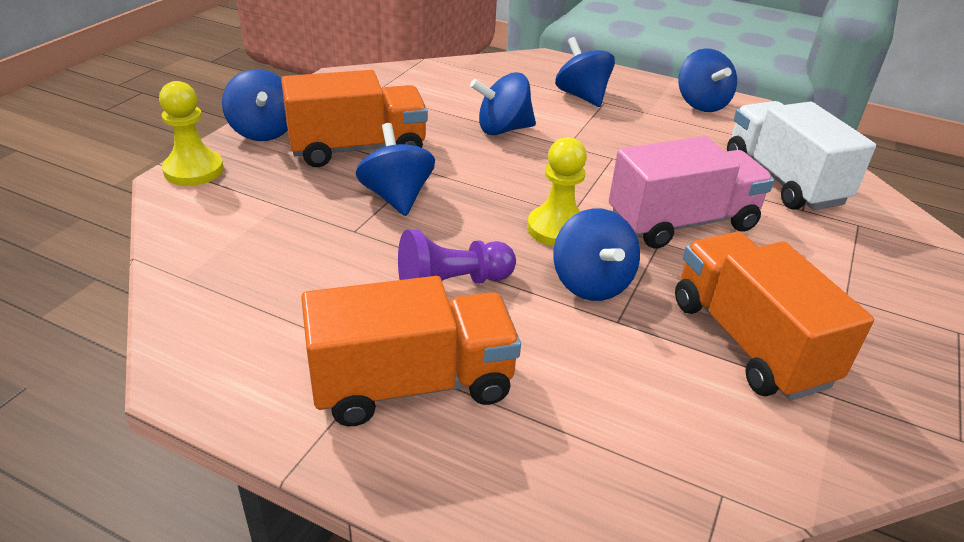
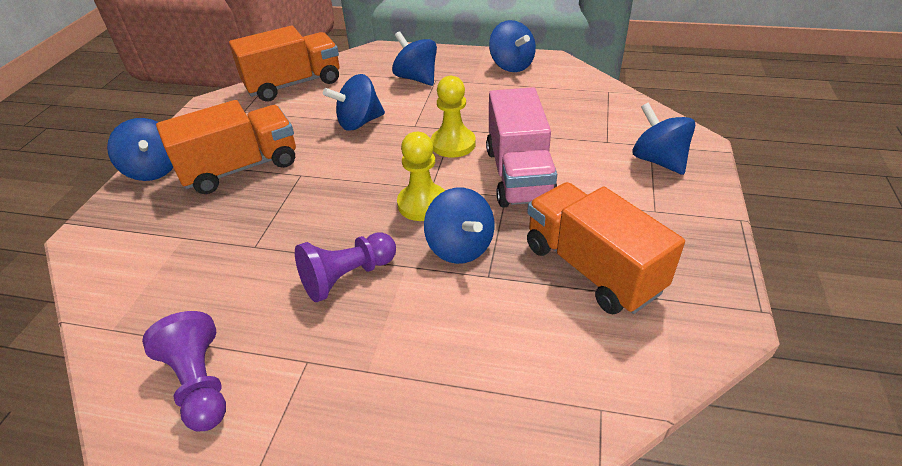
camera: 10 degrees left, 5 degrees up
yellow pawn [159,81,224,186] -> yellow pawn moved to [431,76,476,158]
orange truck [301,276,521,426] -> orange truck moved to [229,26,339,102]
blue spinning top [356,123,435,216] -> blue spinning top moved to [633,103,695,175]
pink truck [609,136,774,249] -> pink truck turned 120 degrees clockwise [486,87,557,208]
white truck [727,101,876,210] -> none
none -> purple pawn [142,311,226,431]

